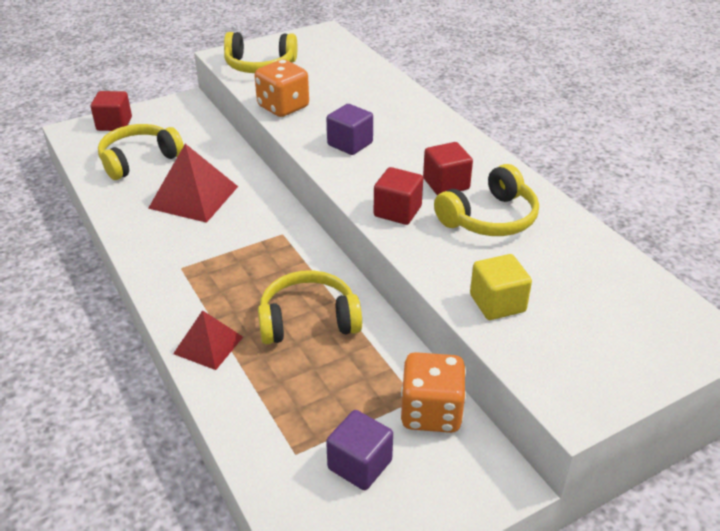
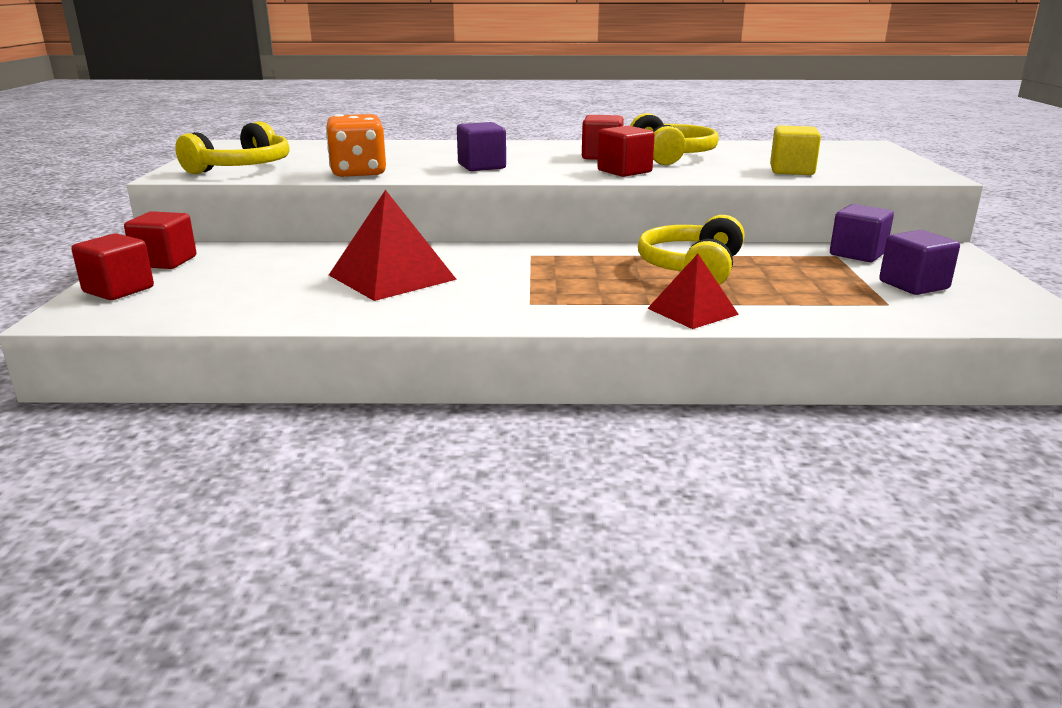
camera: 60 degrees left, 15 degrees down
yellow headphones [98,124,184,180] -> none
orange dice [401,352,466,433] -> purple cube [830,204,894,262]
none -> red cube [124,211,196,269]

